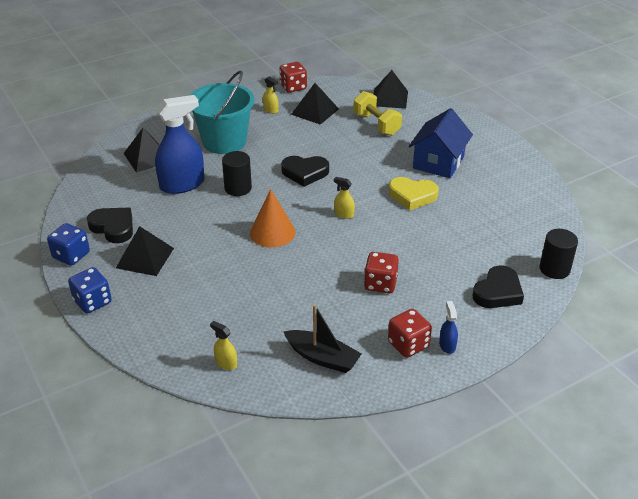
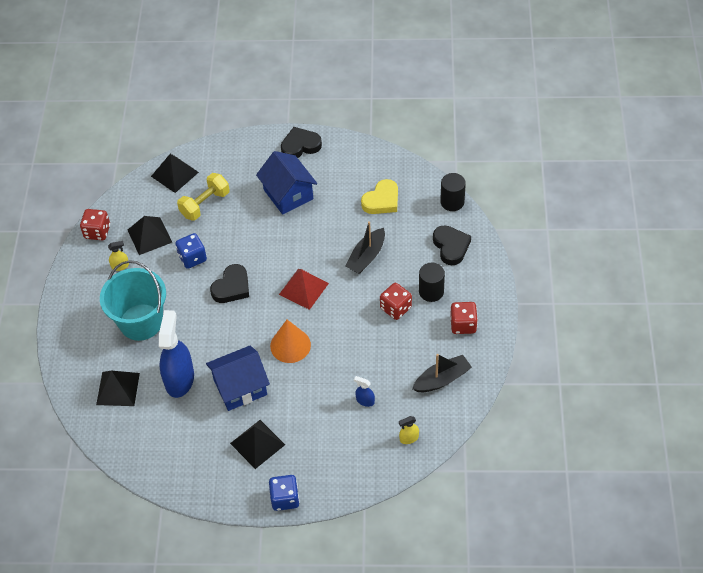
camera: 55 degrees left, 15 degrees up
blue dice [47,223,90,266] -> blue dice moved to [175,233,207,269]
black heart [87,208,133,243] -> black heart moved to [281,127,322,158]
black cylinder [222,151,252,196] -> black cylinder moved to [419,263,445,302]
yellow spray bottle [334,177,355,219] -> red pyramid [279,269,329,310]
yellow dumbbell [353,91,402,136] -> yellow dumbbell turned 45 degrees counterclockwise [177,173,230,221]
yellow heart [389,177,439,210] -> yellow heart moved to [361,179,398,214]
blue spray bottle [439,301,458,354] -> blue spray bottle moved to [354,376,375,407]
none -> blue house [206,345,270,411]
none -> black boat [345,221,385,274]

